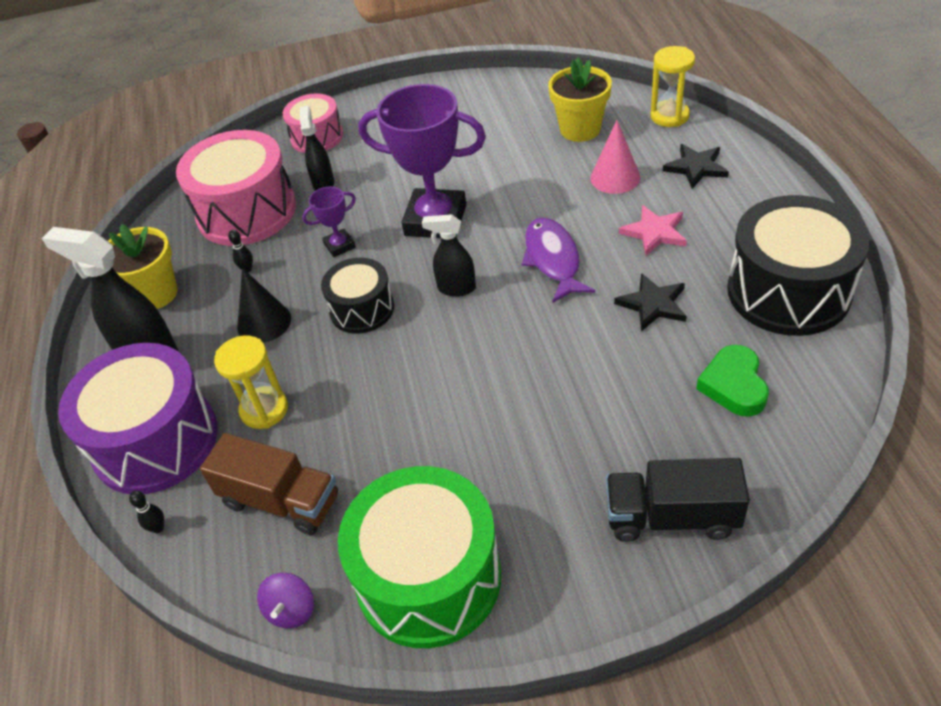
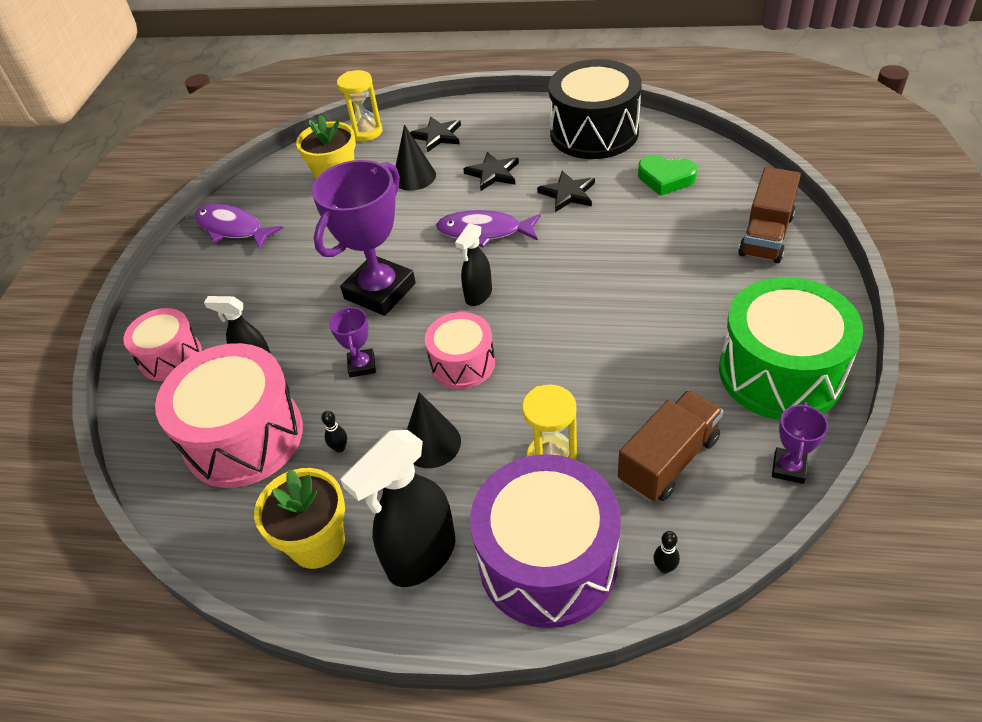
camera: 70 degrees left, 0 degrees up
purple spinning top [257,573,314,628] -> purple trophy [772,402,828,484]
black drum [321,258,394,334] -> pink drum [425,312,495,389]
pink cone [590,120,640,194] -> black cone [396,124,436,191]
black truck [606,458,750,542] -> brown truck [738,167,801,263]
pink star [619,205,687,256] -> black star [463,152,519,191]
none -> purple fish [194,204,283,250]

